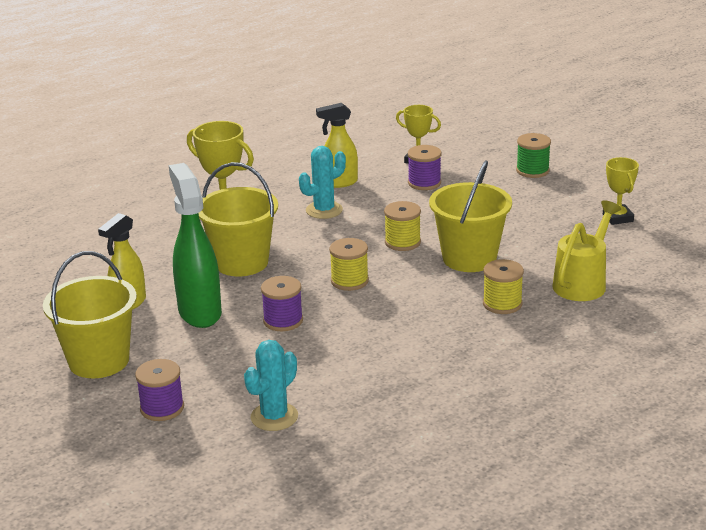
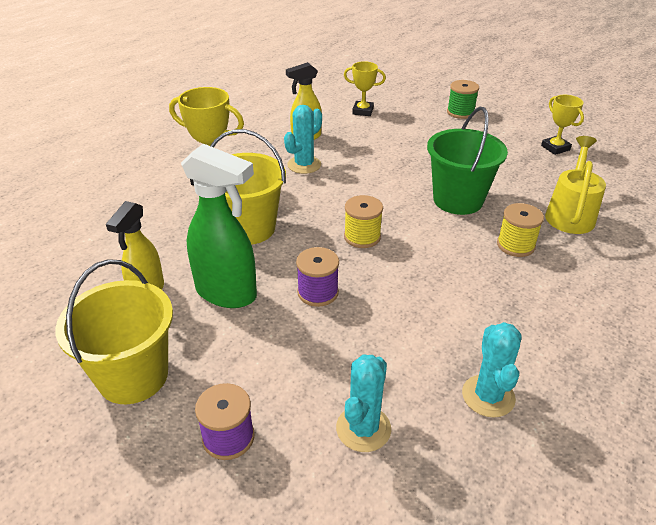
camera: 15 degrees left, 10 degrees up
green spray bottle [169,163,222,328] -> green spray bottle turned 150 degrees clockwise [181,144,257,308]
yellow spool [384,201,421,251] -> none
purple spool [408,145,441,190] -> none
yellow bucket [429,160,512,272] -> green bucket [427,107,508,215]
none -> turquoise cactus [462,322,522,418]

